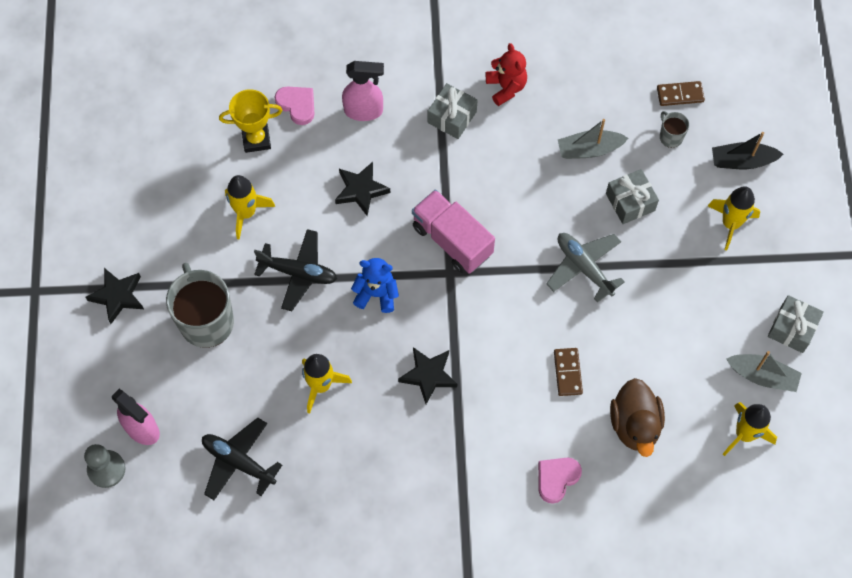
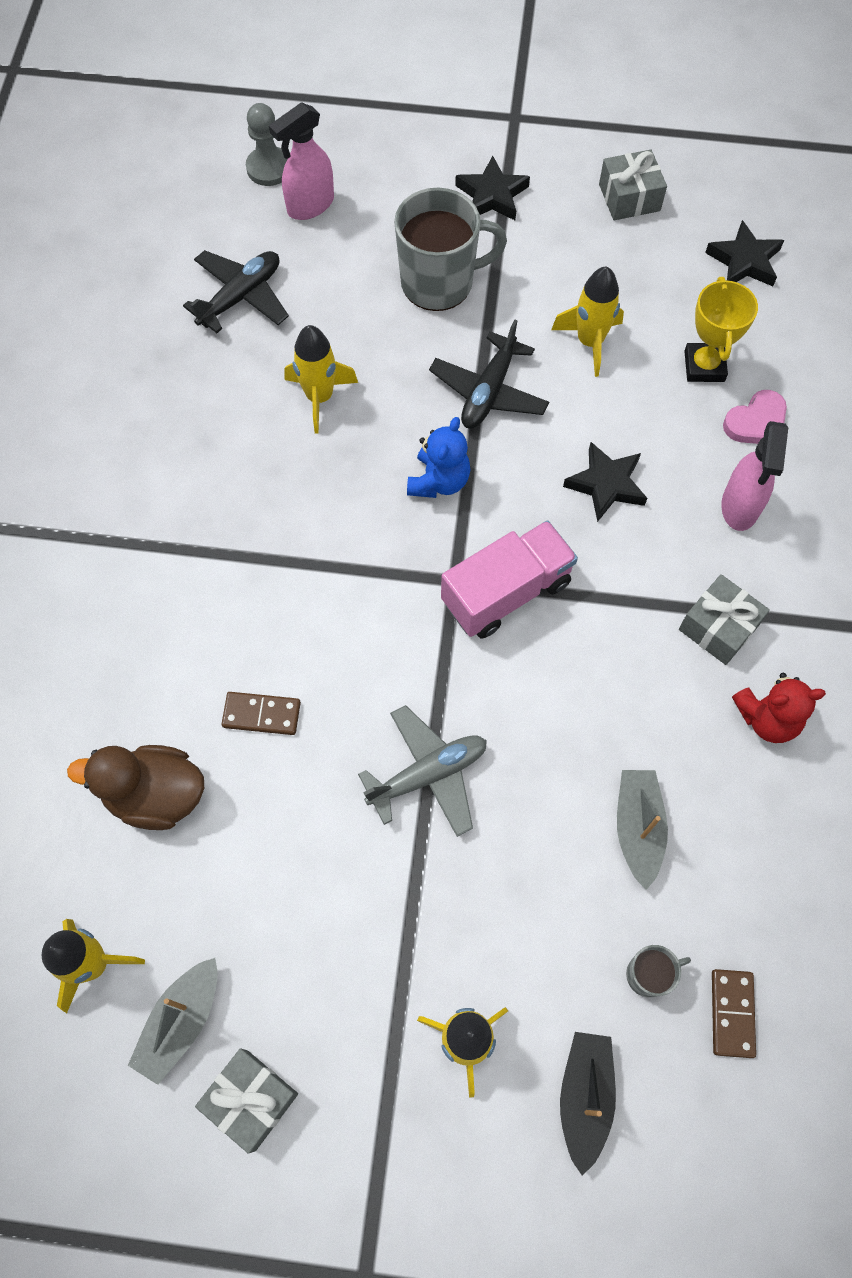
camera: 100 degrees right, 0 degrees up
black star [398,347,457,404] -> black star moved to [705,220,784,286]
pink heart [538,458,582,504] -> none
grey gift [606,169,659,224] -> grey gift moved to [599,150,667,220]

